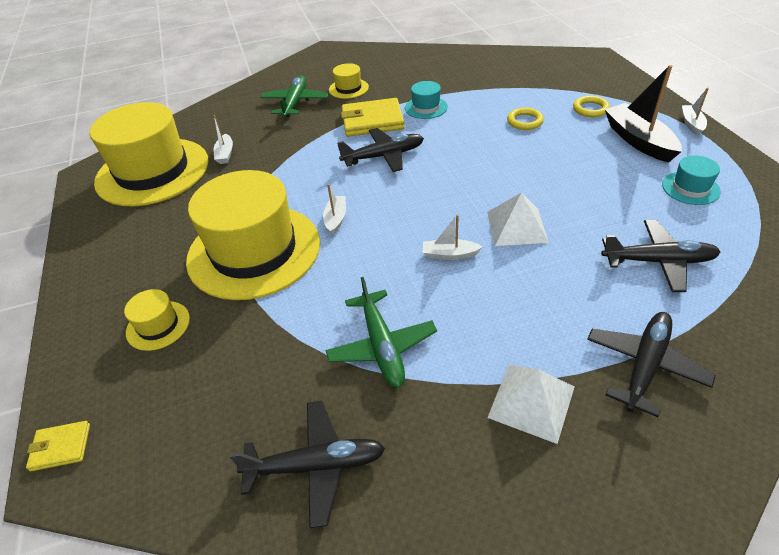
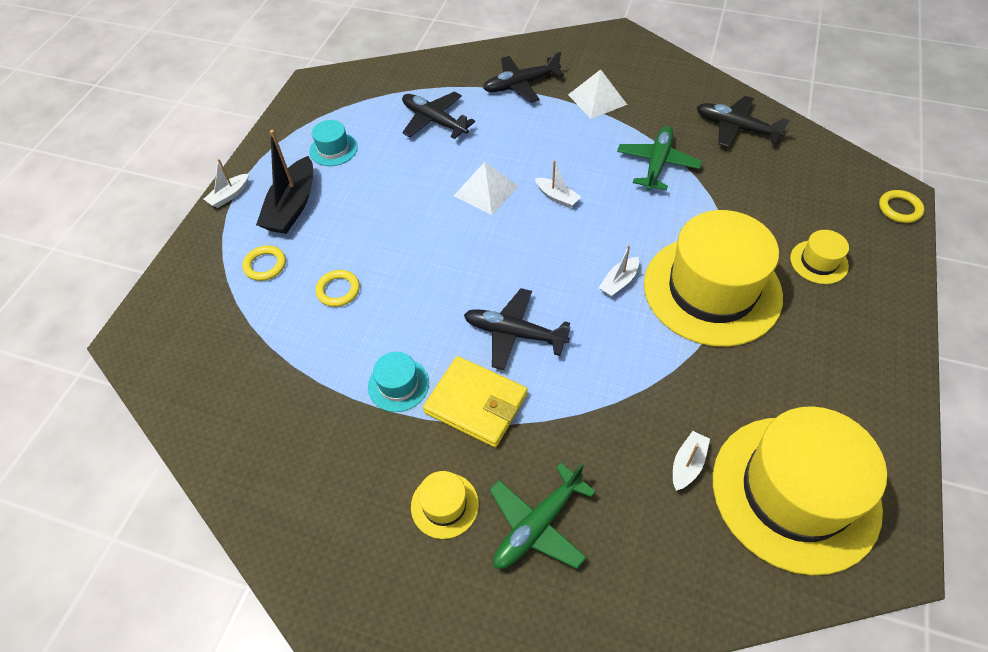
camera: 145 degrees left, 10 degrees up
yellow wallet [26,421,90,471] -> yellow ring [879,190,924,223]

